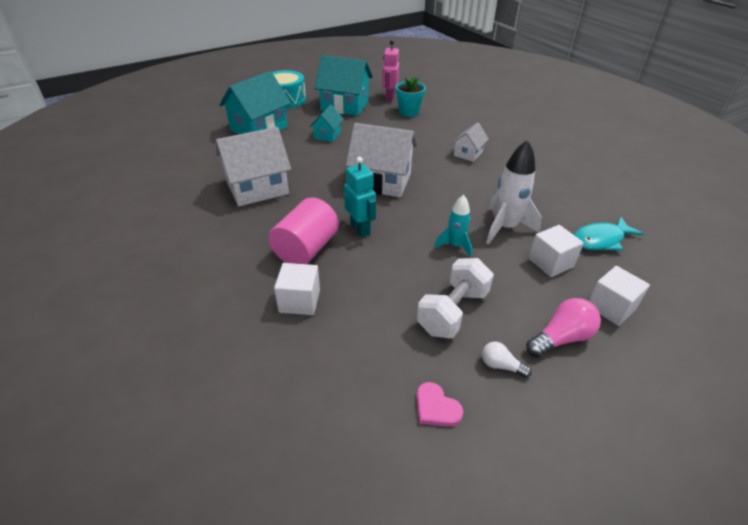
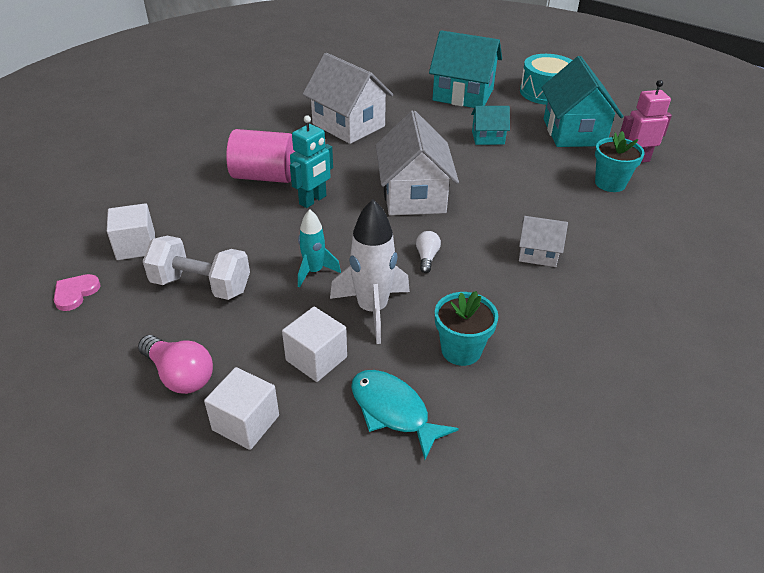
camera: 70 degrees right, 0 degrees up
white cube [274,263,320,315] -> white cube moved to [107,203,155,260]
white light bulb [482,341,532,378] -> white light bulb moved to [416,231,441,273]
none -> turquoise flower pot [435,291,498,366]

